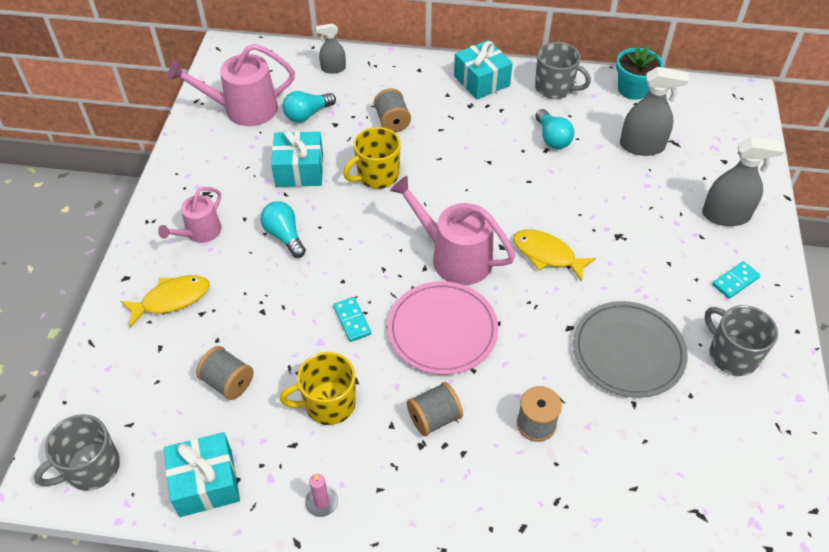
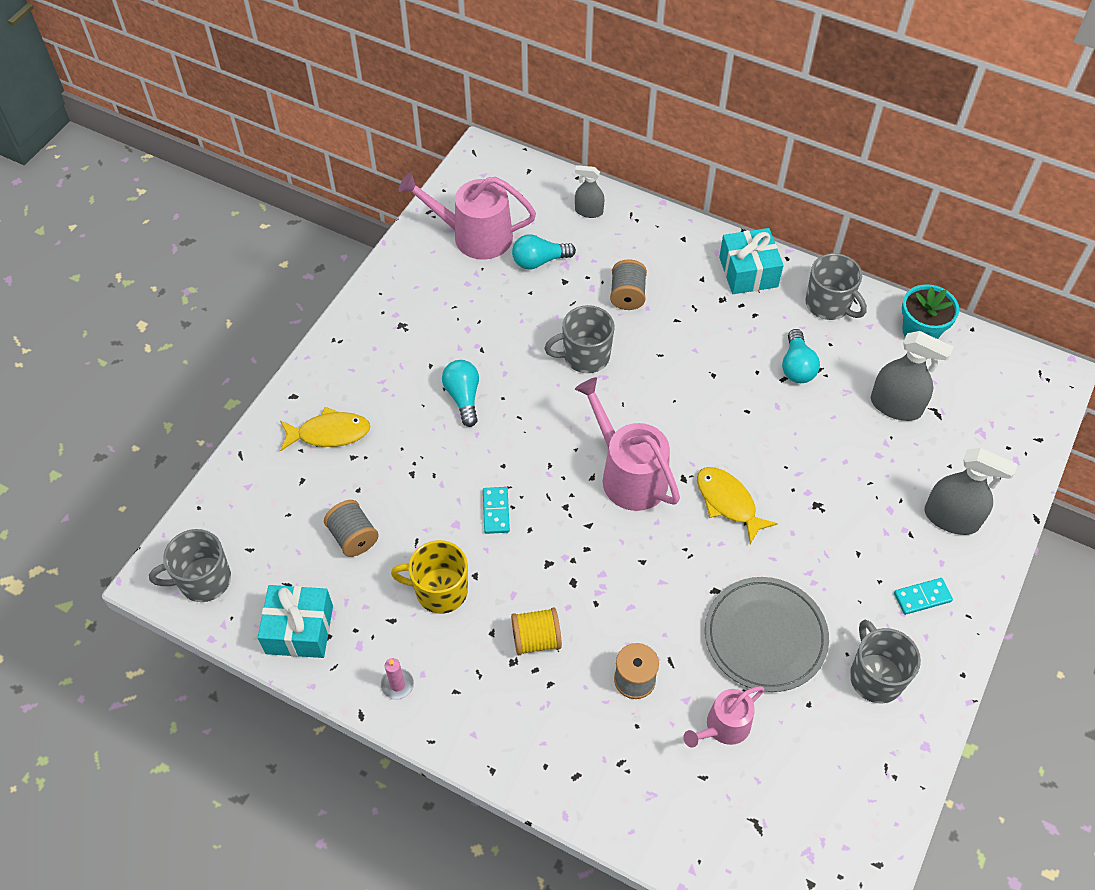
camera: 20 degrees right, 5 degrees up
pink watering can [158,187,222,243] -> pink watering can moved to [683,686,765,748]
turquoise gift [271,130,323,187] -> none
yellow mug [343,127,401,189] -> grey mug [544,305,615,373]
pink plate [387,281,498,375] -> none
grey spool [407,382,463,436] -> yellow spool [511,607,562,655]

